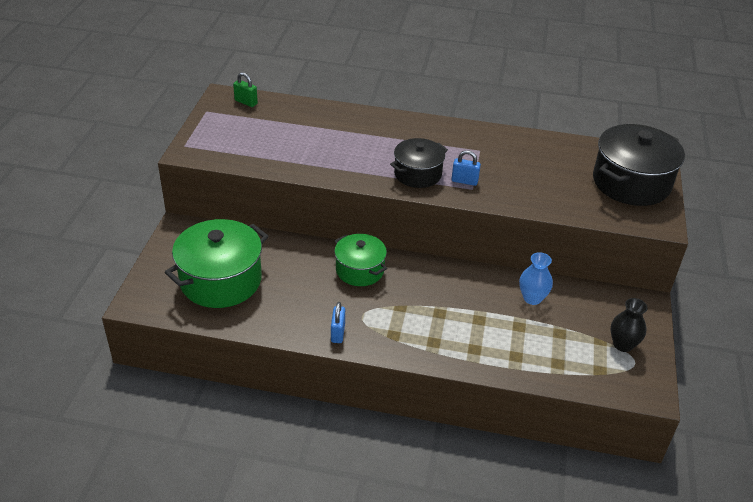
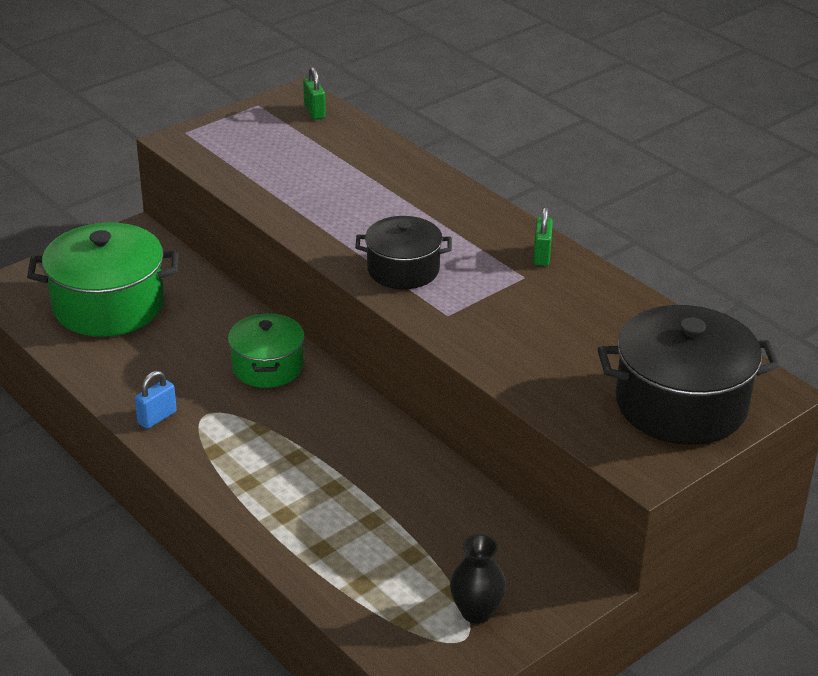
camera: 40 degrees right, 5 degrees down
blue padlock [452,150,481,186] -> none
blue vase [519,252,553,305] -> none
none -> green padlock [533,207,553,266]

